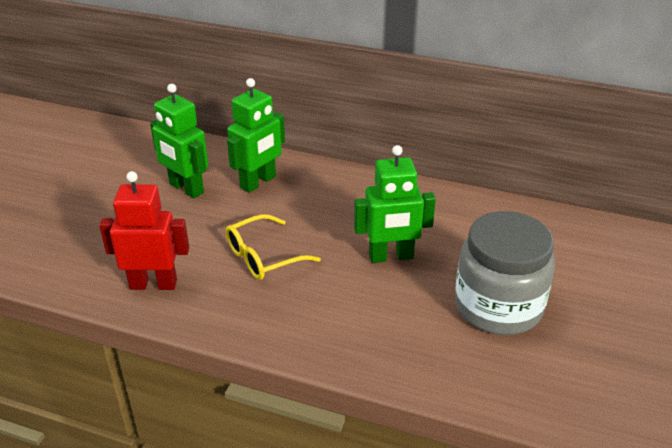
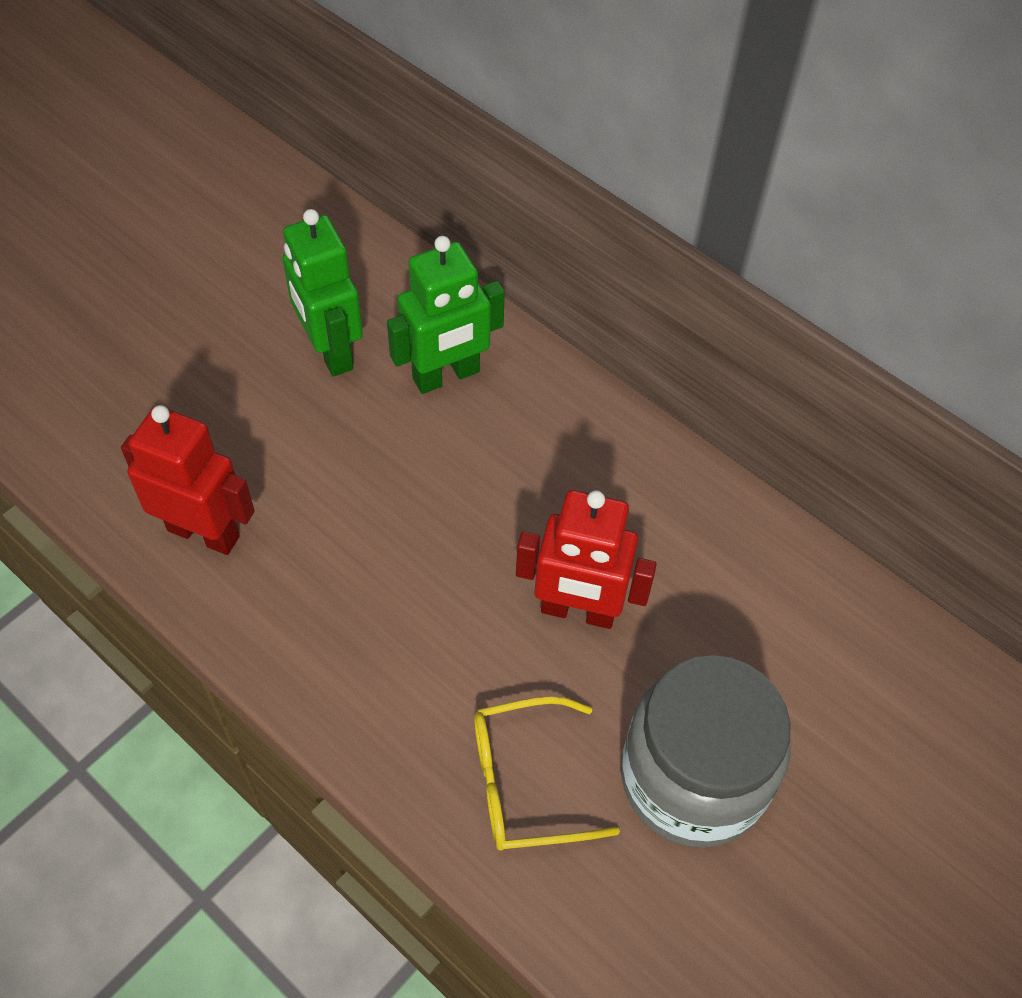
camera: 20 degrees right, 20 degrees up
yellow glasses [226,214,321,280] -> yellow glasses moved to [474,696,620,851]
green robot [354,145,436,263] -> red robot [516,490,657,629]

